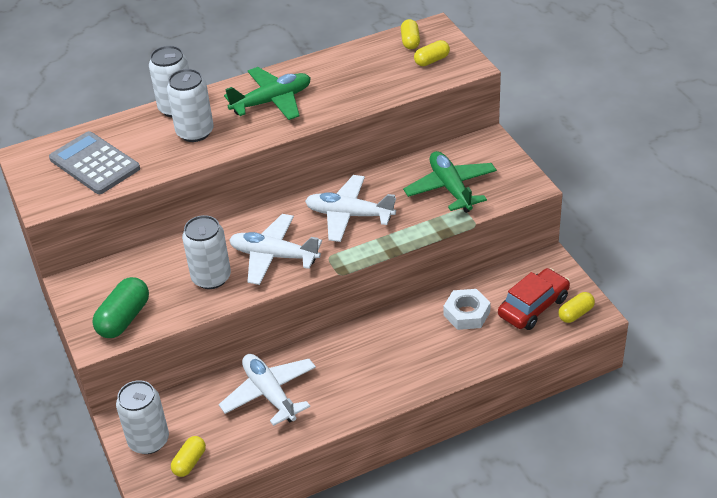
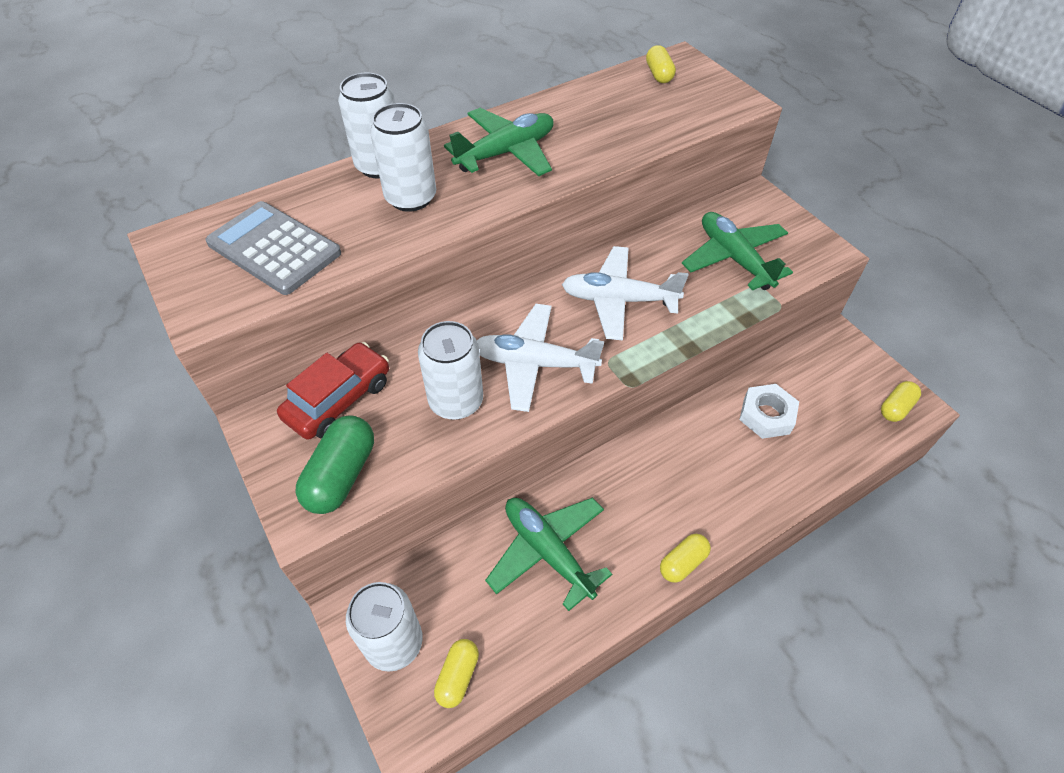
camera: 10 degrees left, 10 degrees up
white plane [219,354,316,426] -> green plane [485,497,612,611]
yellow capsule [414,40,450,66] -> yellow capsule moved to [660,534,711,583]
red car [498,268,570,330] -> red car moved to [277,342,389,440]

